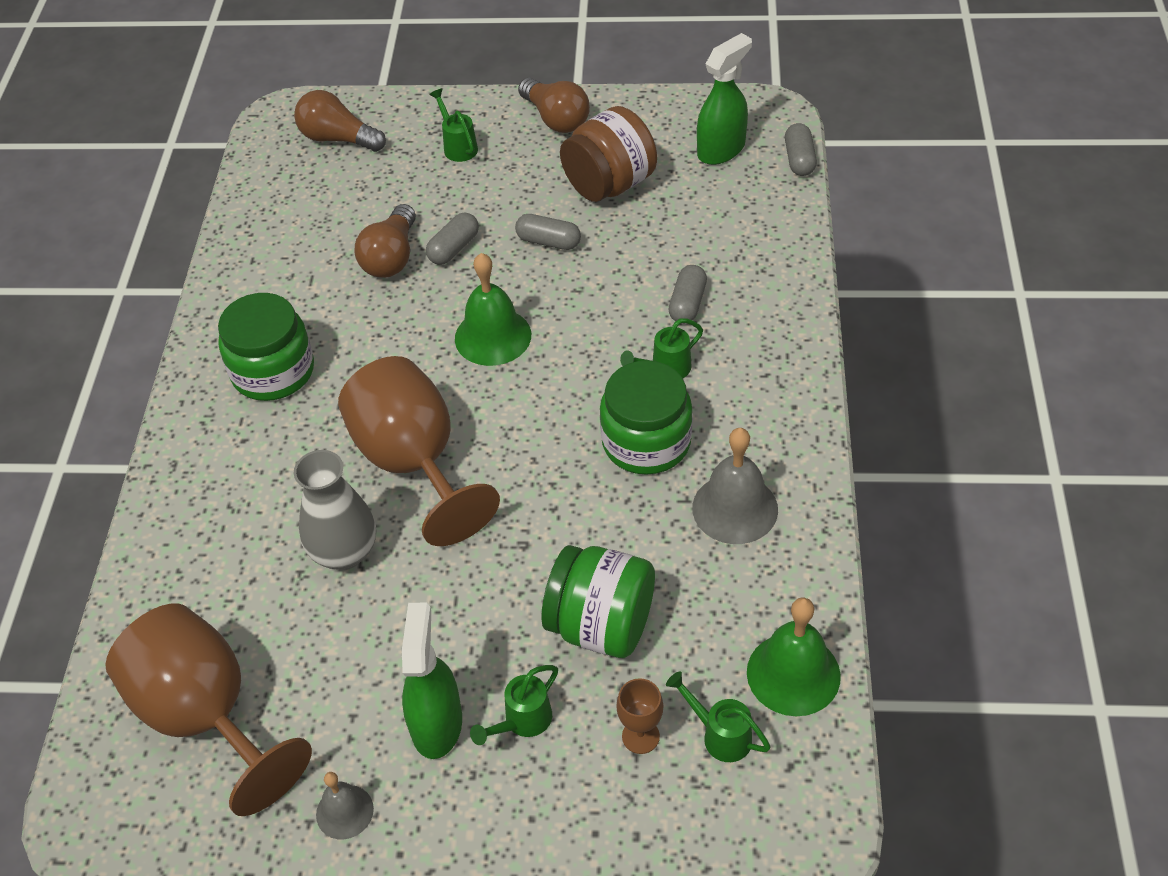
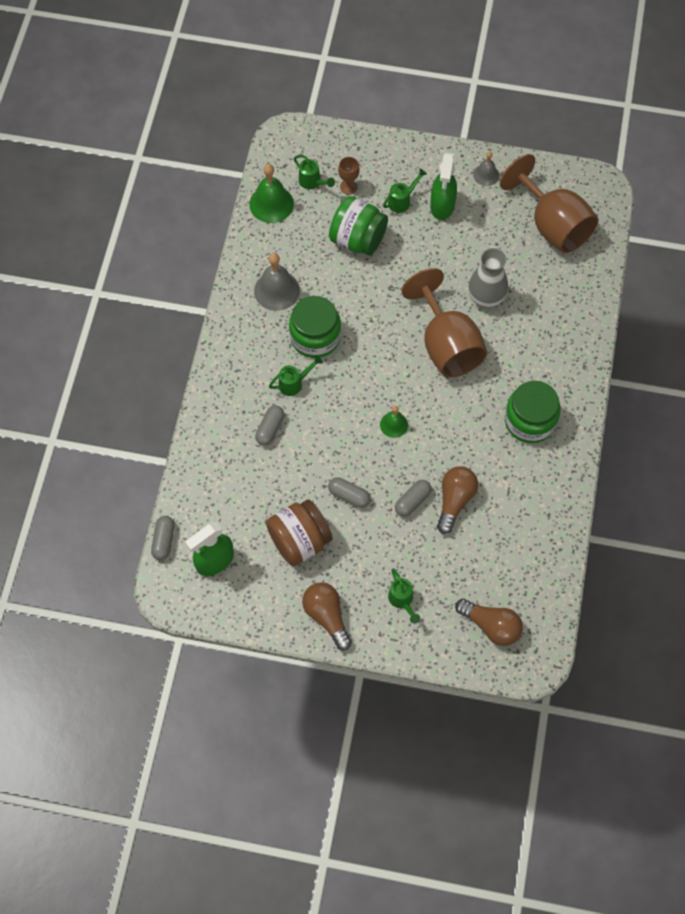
camera: 175 degrees left, 15 degrees up
green bell [455,253,531,366] -> green bell [380,406,408,438], size x0.59

